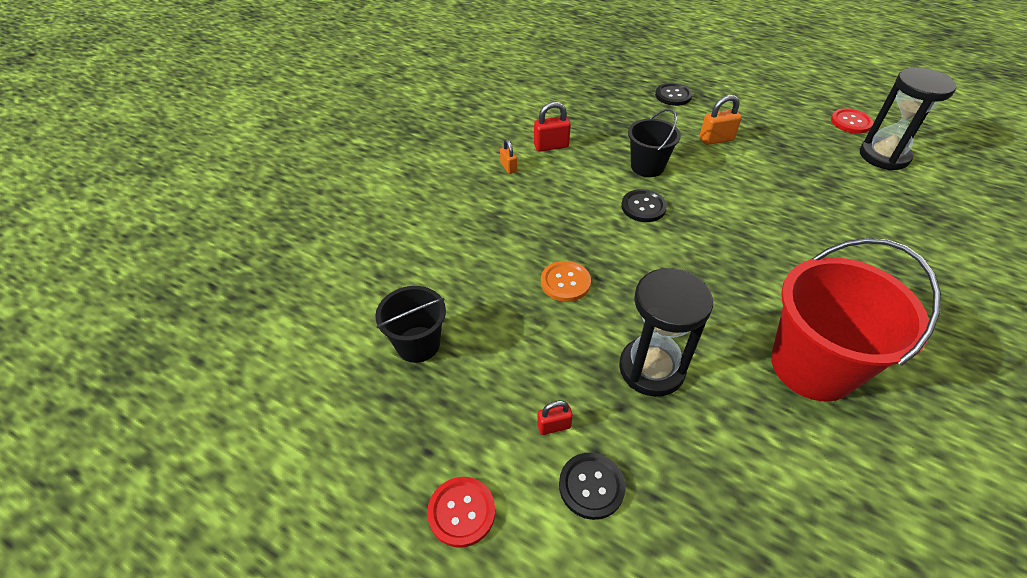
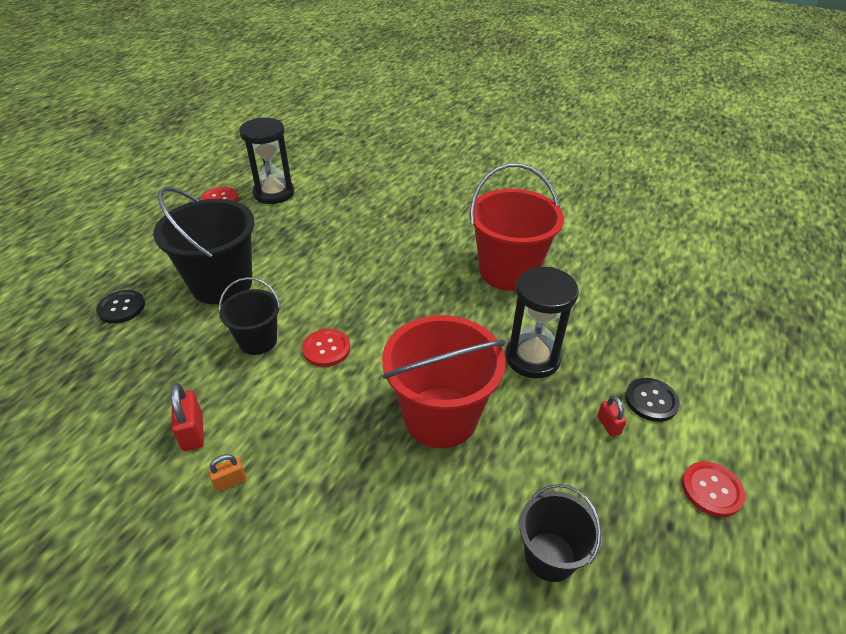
camera: 95 degrees left, 5 degrees down
orange button [541,261,591,302] -> red bucket [382,315,506,448]
black button [621,189,667,222] -> red button [302,329,350,367]
orange padlock [699,95,742,145] -> black bucket [153,187,255,304]

